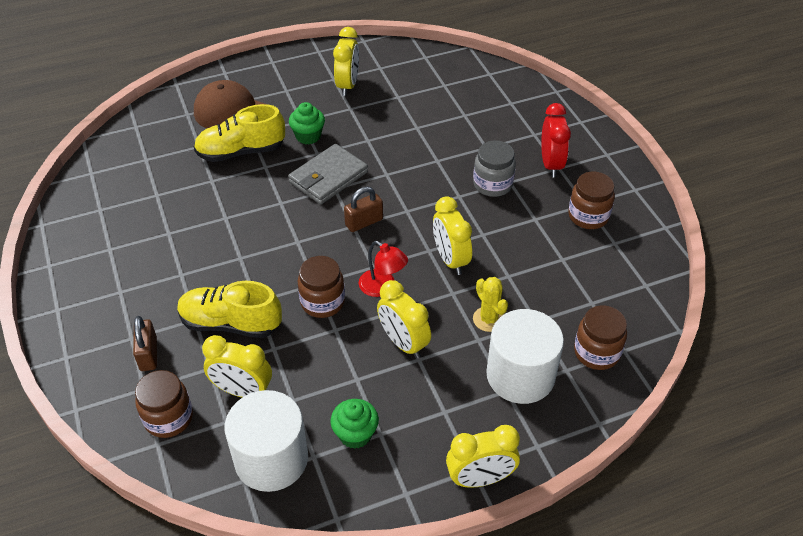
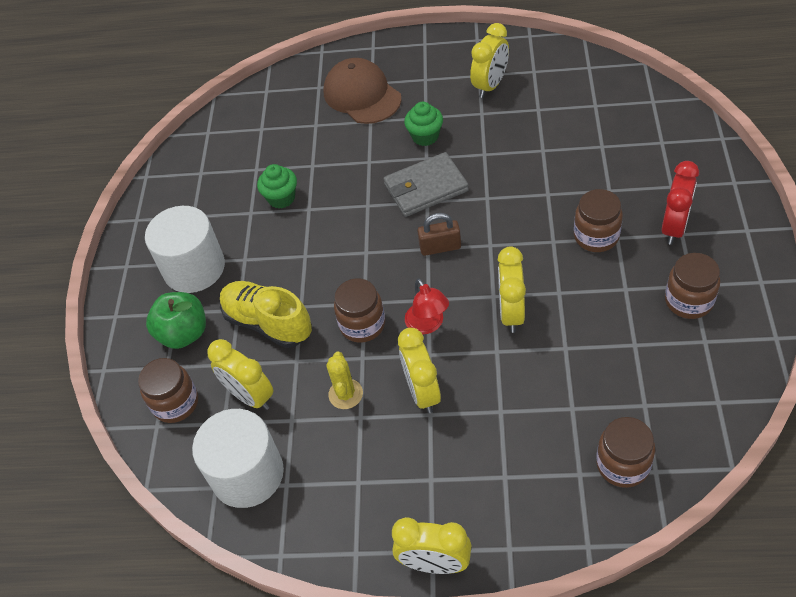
camera: 30 degrees right, 5 degrees up
brown padlock [133,316,157,371] -> green apple [146,292,206,349]
yellow shoe [194,104,285,162] -> none
green cupcake [330,399,379,449] -> green cupcake moved to [257,164,297,209]
grey jar [473,140,516,197] -> brown jar [574,189,623,252]
yellow cactus [473,277,508,332] -> yellow cactus moved to [327,352,363,409]
white cylinder [486,309,564,404] -> white cylinder moved to [145,206,225,293]

